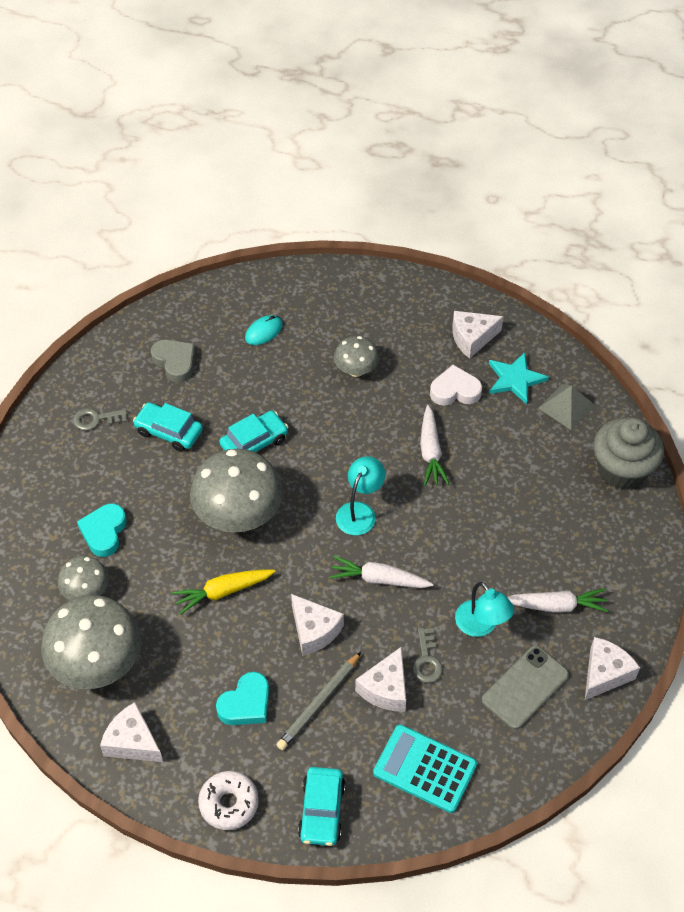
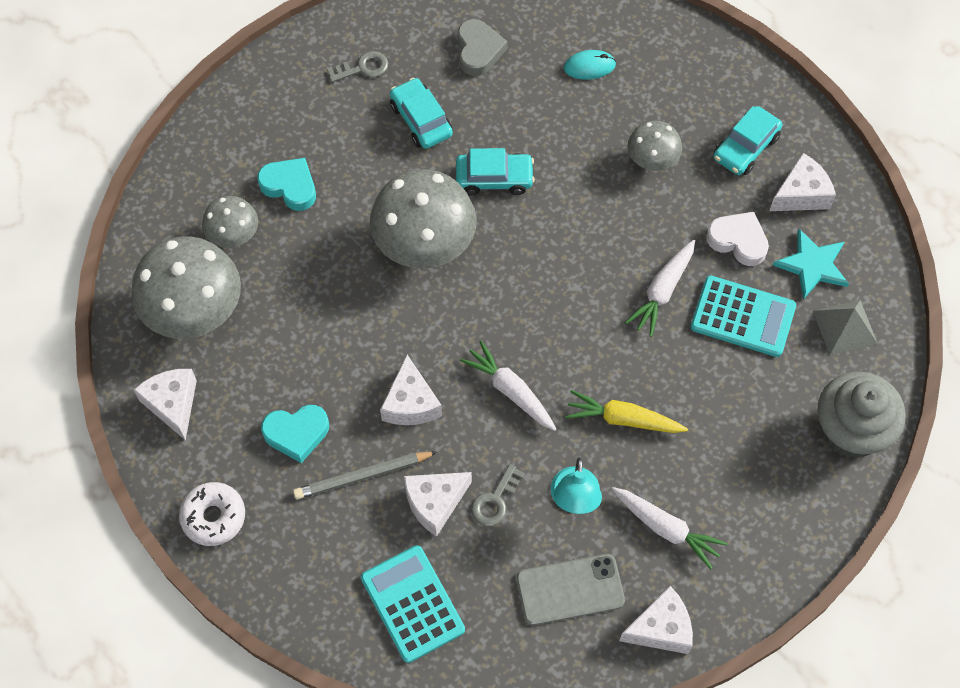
camera: 35 degrees right, 10 degrees up
grey key [73,408,127,431] -> grey key turned 135 degrees clockwise [327,51,388,82]
turquoise heart [77,504,127,557] -> turquoise heart turned 75 degrees clockwise [257,158,316,211]
yellow carrot [172,569,276,615] -> yellow carrot moved to [565,390,688,433]
turquoise car [298,767,346,846] -> turquoise car moved to [714,106,782,175]
turquoise lamp [336,456,385,536] -> none
white cheese [452,311,504,359] -> white cheese turned 135 degrees clockwise [769,153,836,211]
none -> turquoise calculator [691,275,796,357]

